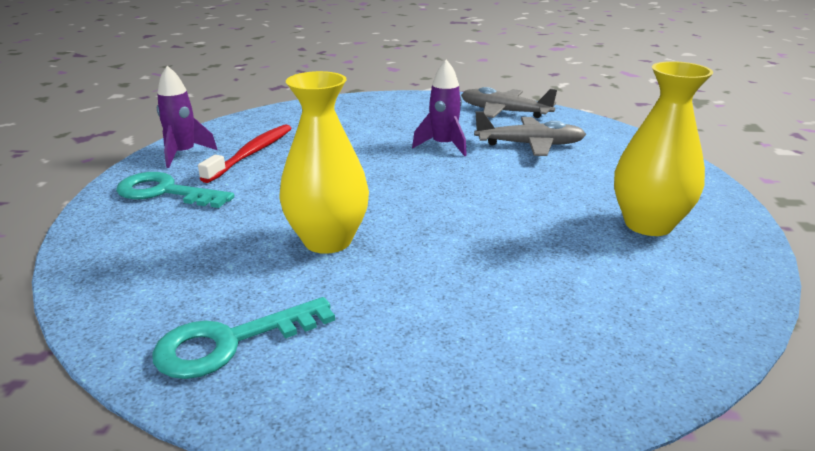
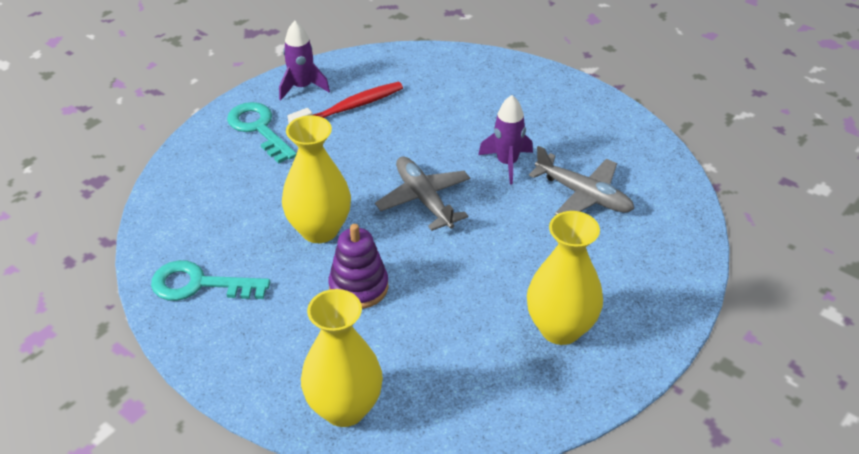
camera: 35 degrees right, 15 degrees up
grey plane [461,87,557,118] -> grey plane moved to [375,156,470,231]
none -> yellow vase [301,289,383,427]
none -> purple stacking toy [328,224,389,309]

